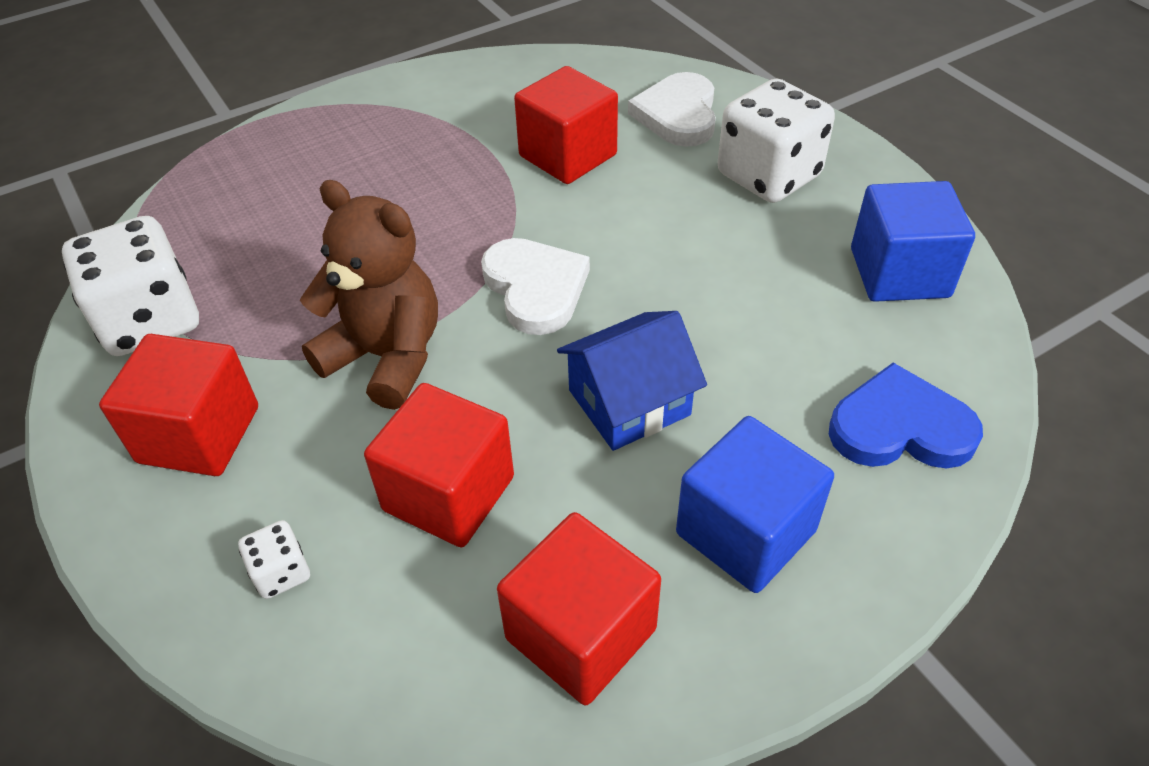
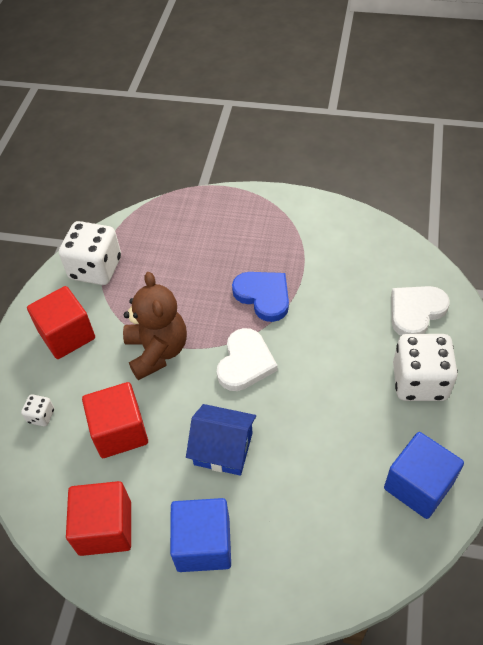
camera: 45 degrees right, 5 degrees up
red cube [514,66,618,184] -> none
blue heart [829,363,983,468] -> blue heart moved to [232,272,289,322]

